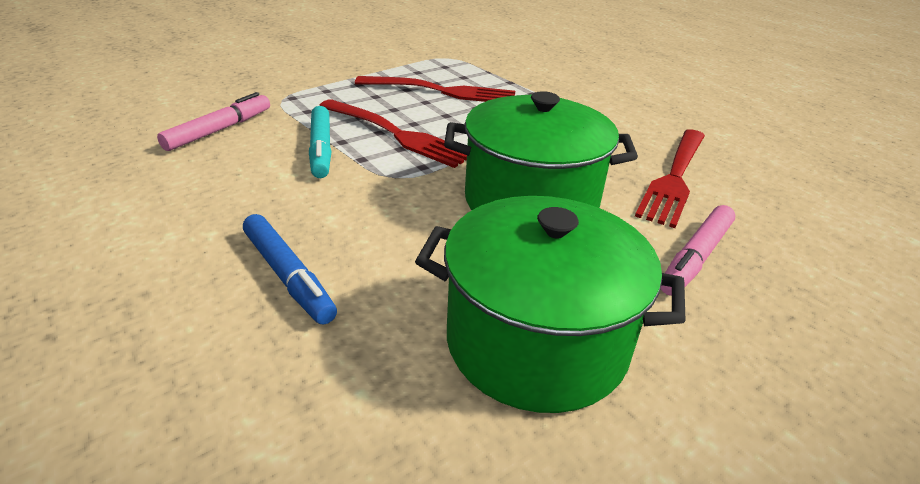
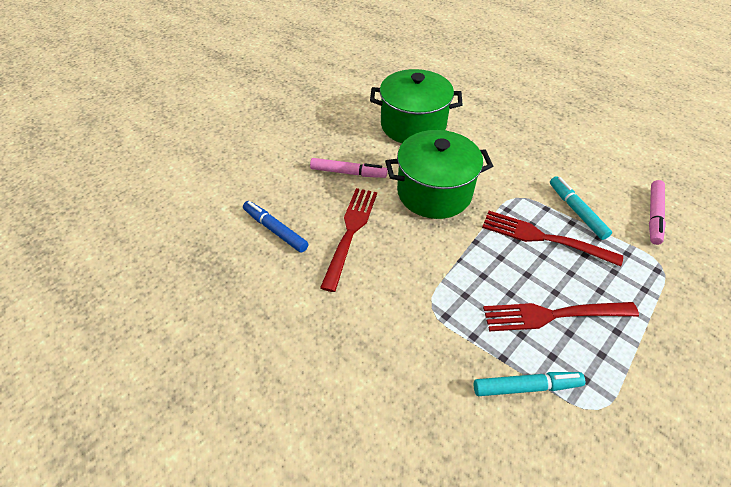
camera: 170 degrees right, 15 degrees up
blue marker [243,214,337,325] -> blue marker moved to [243,201,308,253]
pink marker [661,205,736,296] -> pink marker turned 75 degrees clockwise [310,158,388,178]
none -> turquoise marker [474,372,585,396]

